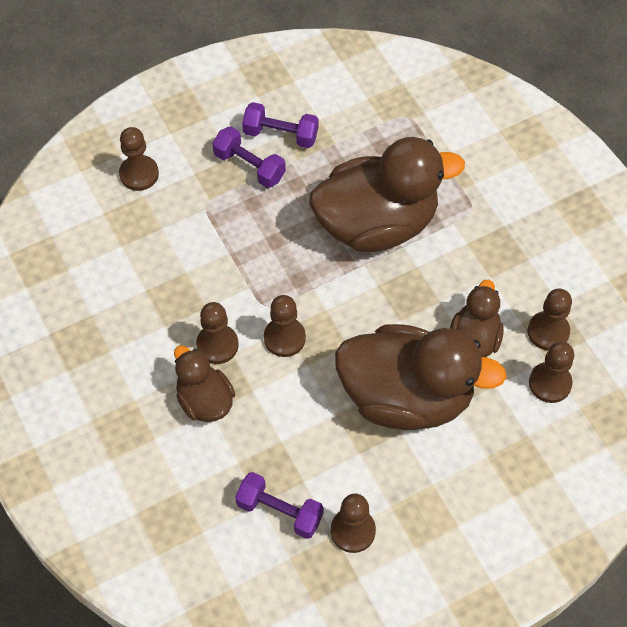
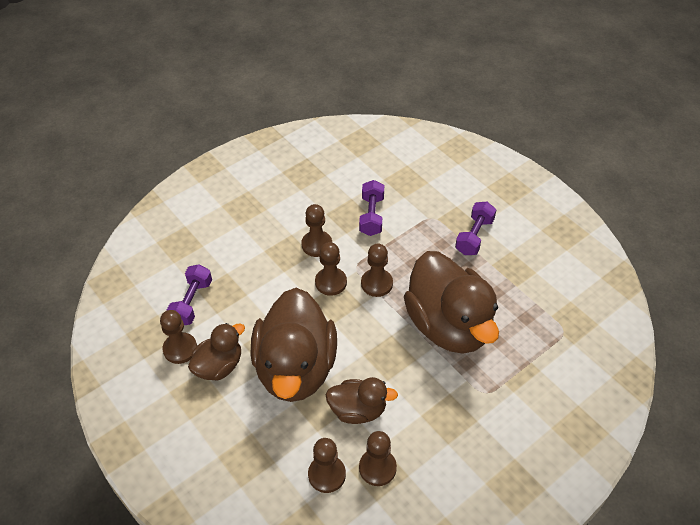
camera: 80 degrees right, 10 degrees down
brown pawn [119,127,159,191] -> brown pawn moved to [361,244,393,297]
brown duck [174,345,235,422] -> brown duck moved to [188,323,245,381]
purple dumbbell [242,102,319,148] -> purple dumbbell moved to [359,180,384,236]

